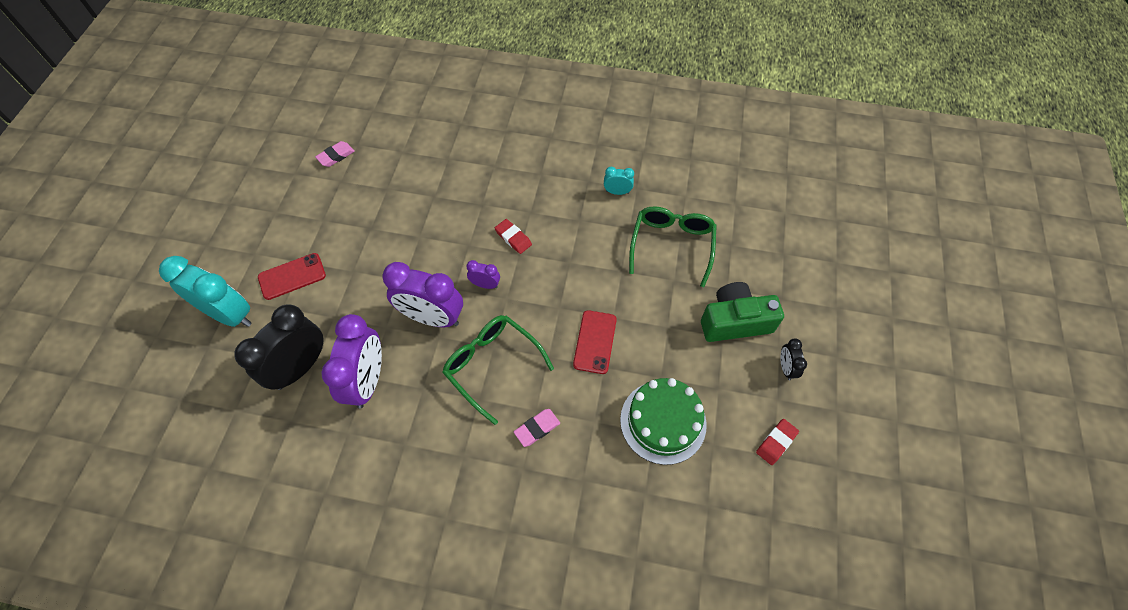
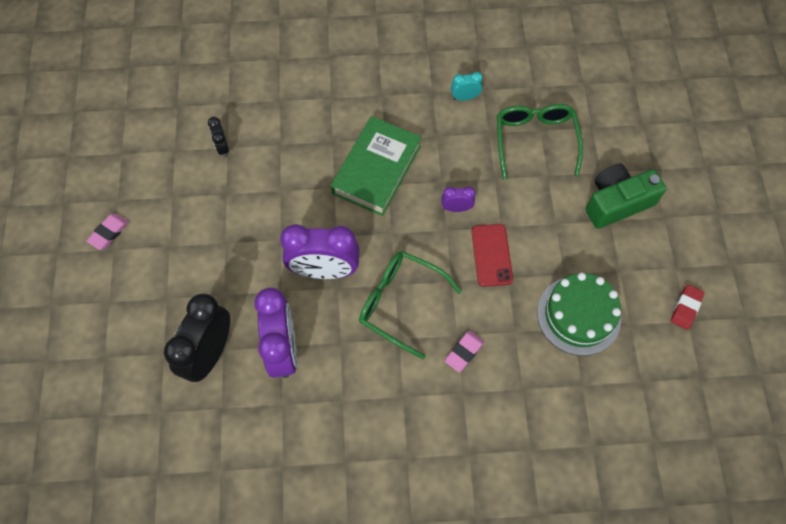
camera: 15 degrees left, 5 degrees up
turquoise clock [159,256,251,327] -> none
red phone [258,253,326,300] -> none
pink eraser [315,141,355,167] -> pink eraser moved to [87,213,129,250]
purple clock [467,260,500,289] -> purple clock moved to [442,187,475,212]
red eraser [495,219,532,254] -> green book [331,116,422,216]
black clock [780,339,807,380] -> black clock moved to [208,117,229,157]

